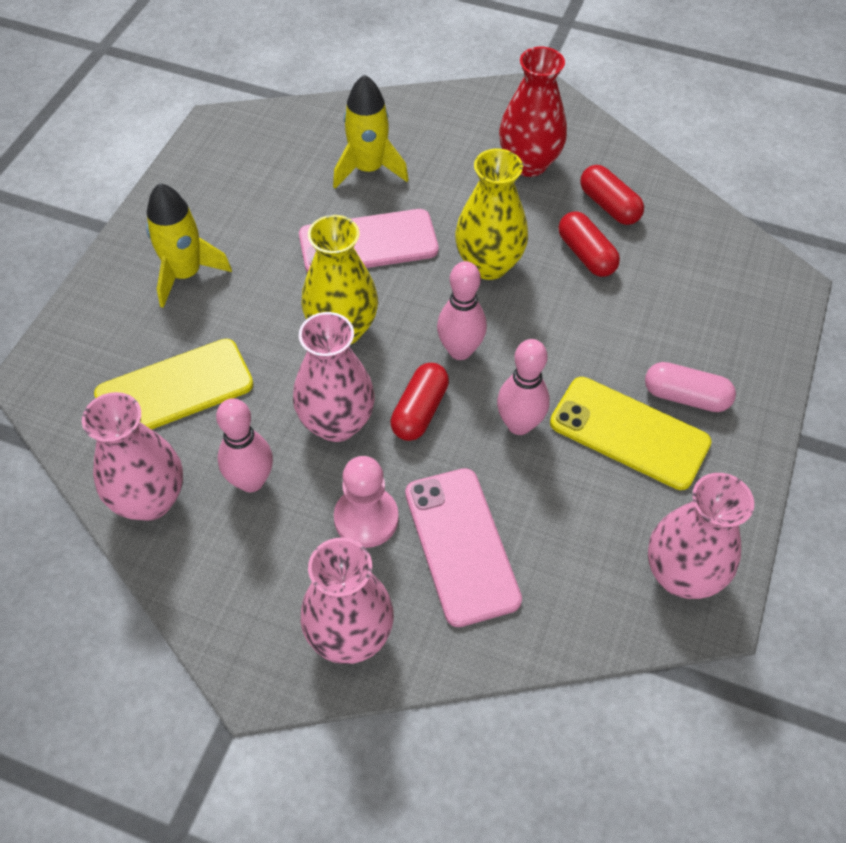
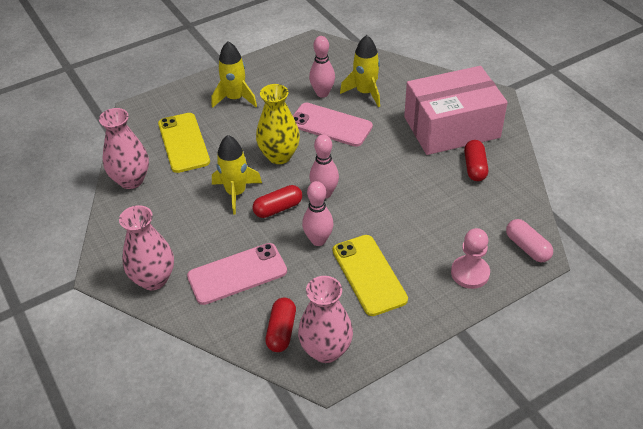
camera: 40 degrees right, 10 degrees down
yellow phone [94,339,254,430] -> yellow phone turned 60 degrees clockwise [158,113,210,173]
pink bowling pin [216,398,273,492] -> pink bowling pin moved to [309,36,335,98]
pink vase [293,312,375,442] -> yellow rocket [212,135,262,215]
pink pawn [334,456,399,548] -> pink pawn moved to [451,228,490,289]
pink phone [405,468,522,627] -> pink phone turned 45 degrees clockwise [187,243,287,305]
yellow vase [455,149,528,280] -> none
red vase [499,47,567,177] -> pink box [404,66,508,155]
red capsule [559,212,620,277] -> red capsule moved to [265,298,296,352]
pink capsule [645,362,736,412] -> pink capsule moved to [506,219,553,262]

